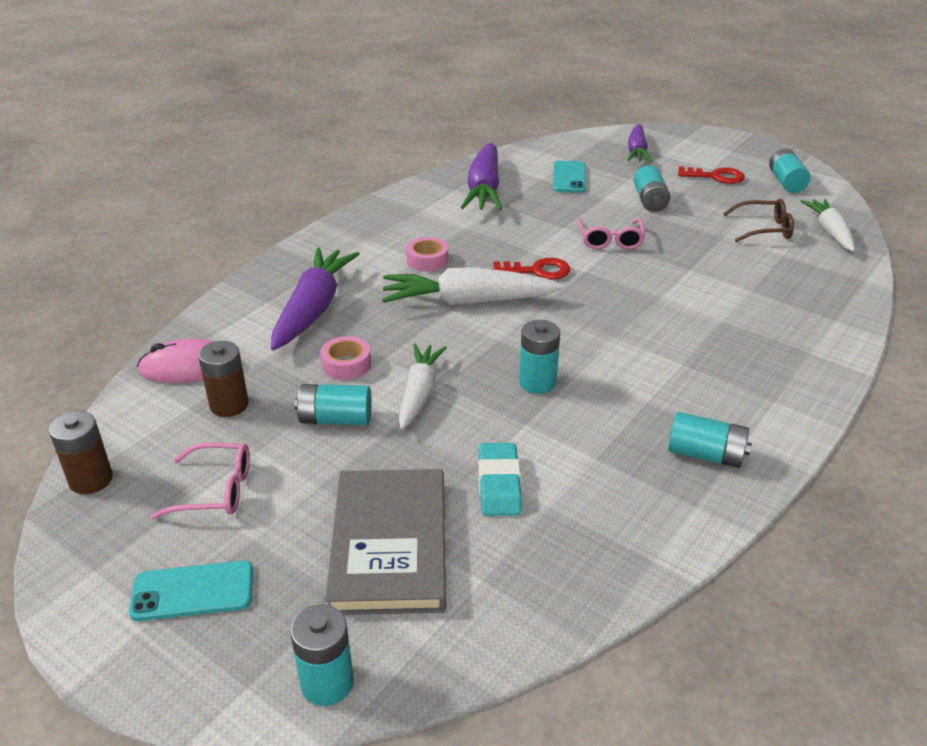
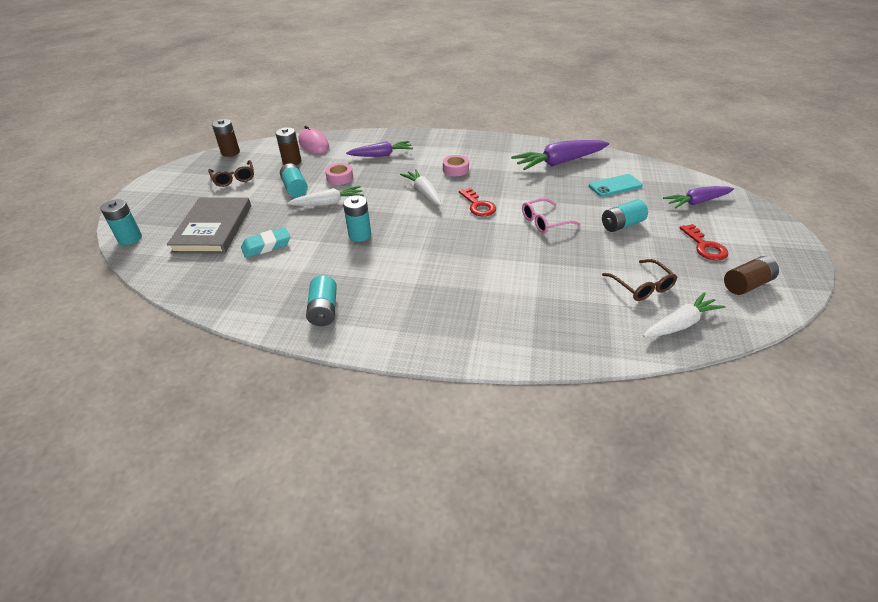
camera: 65 degrees right, 5 degrees up
turquoise phone [129,561,253,621] -> none
pink glasses [151,442,250,519] -> brown glasses [208,160,254,187]
purple carrot [271,247,360,351] -> purple carrot [346,141,413,157], size x0.65
grey book [325,469,446,615] -> grey book turned 60 degrees counterclockwise [167,197,251,254]
white carrot [382,267,564,305] -> white carrot [400,169,441,206], size x0.65
turquoise battery [769,149,811,193] -> brown battery [724,256,779,295]

